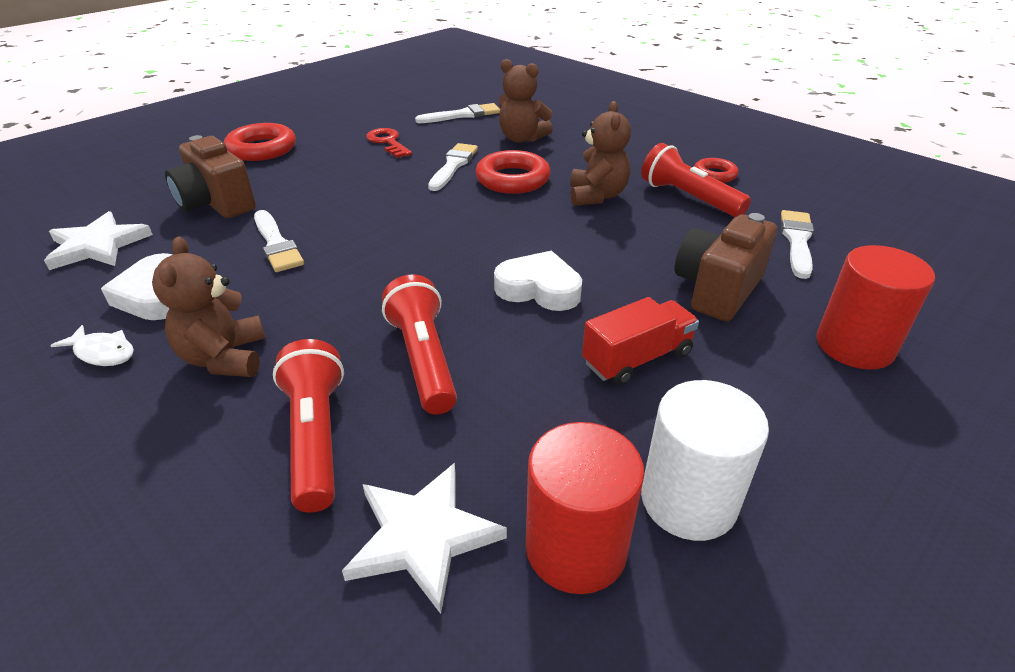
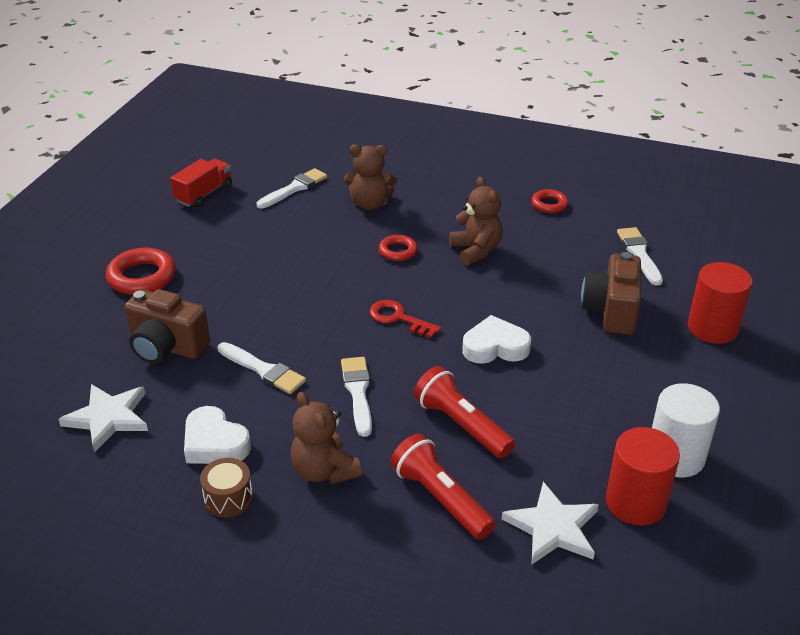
camera: 25 degrees left, 0 degrees up
white fish [50,325,134,366] -> brown drum [200,458,253,517]
red key [366,128,412,158] -> red key moved to [370,300,441,338]
white brush [428,143,478,191] -> white brush moved to [341,357,372,437]
red ring [475,150,551,194] -> red ring [379,235,418,261], size x0.59
red truck [582,297,699,385] -> red truck moved to [170,159,232,207]
red flashlight [641,143,751,217] -> none

